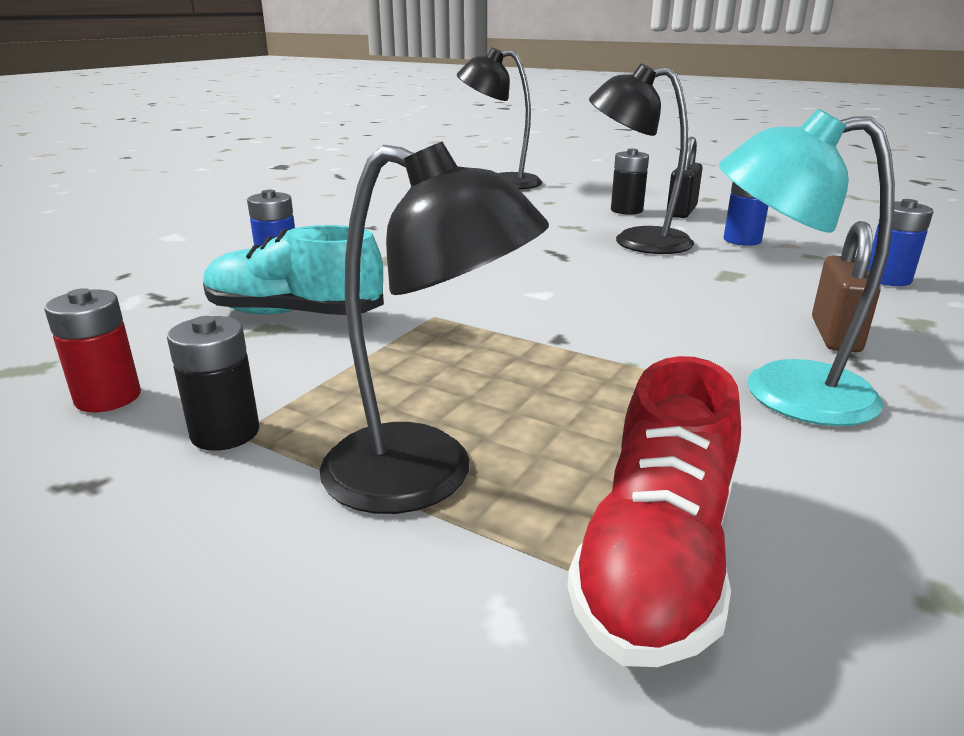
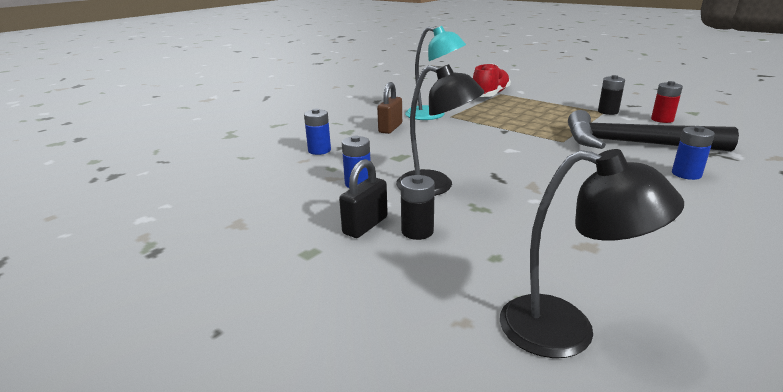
camera: 170 degrees left, 0 degrees up
turquoise shoe [203,225,384,315] -> black hammer [568,110,739,151]
black lamp [320,142,549,514] -> none

